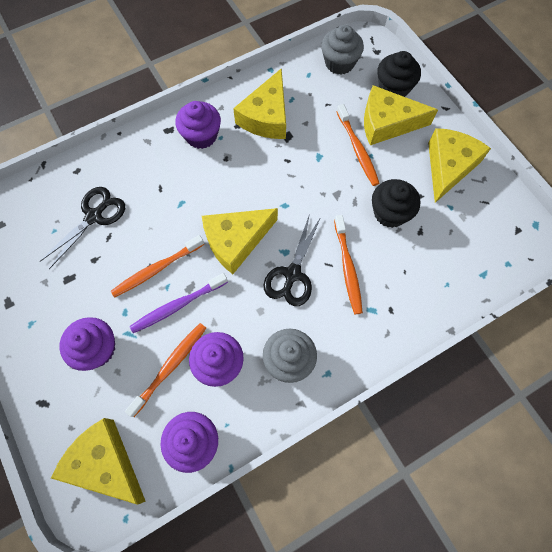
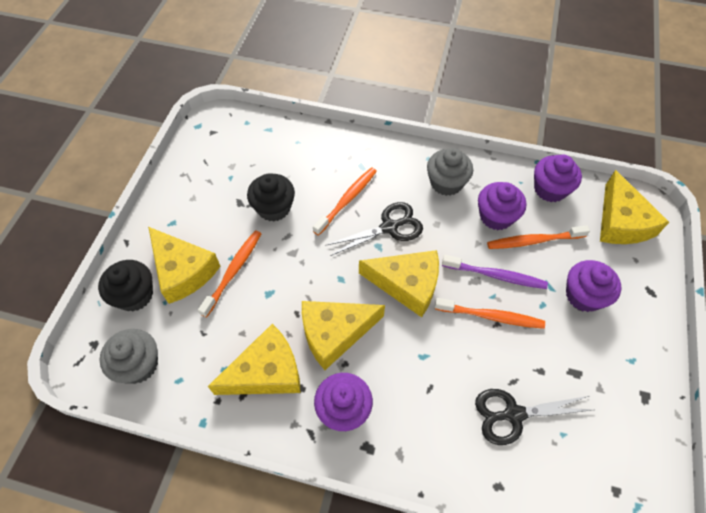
camera: 135 degrees left, 10 degrees down
yellow cheese [428,128,491,203] -> yellow cheese moved to [302,301,385,370]

